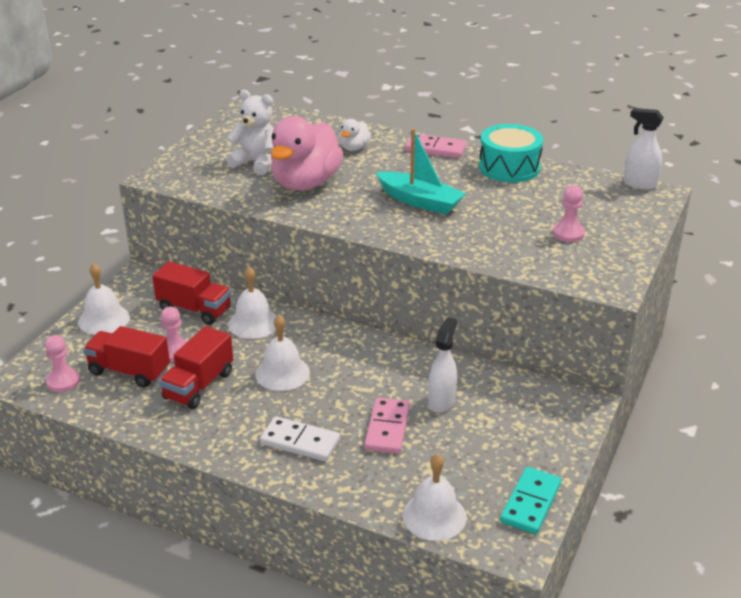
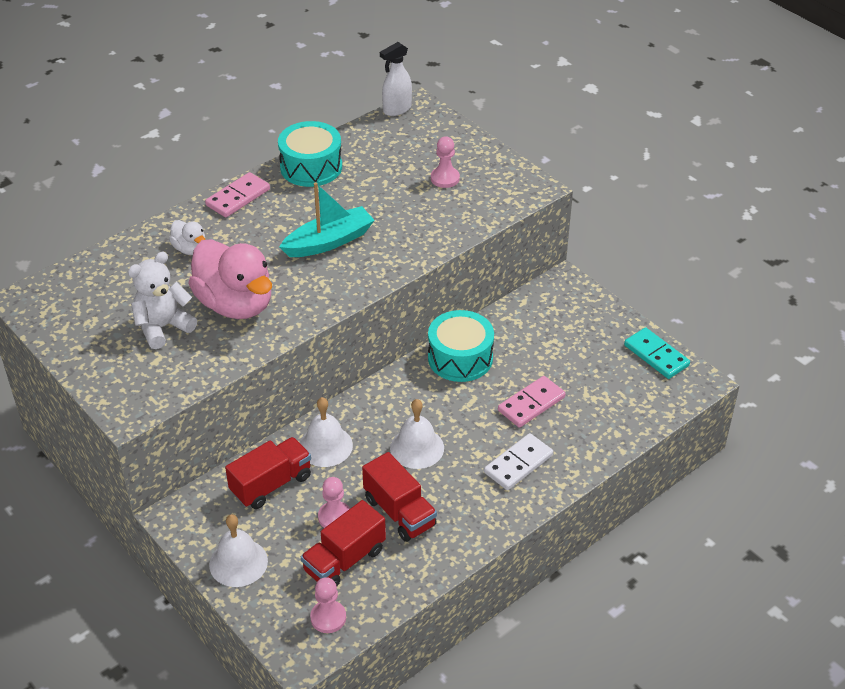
camera: 65 degrees left, 10 degrees up
pink domino [365,398,410,454] -> pink domino turned 75 degrees counterclockwise [498,376,566,428]
white bell [403,454,467,541] -> none
white spray bottle [428,317,457,413] -> none
none -> turquoise drum [428,310,494,382]

